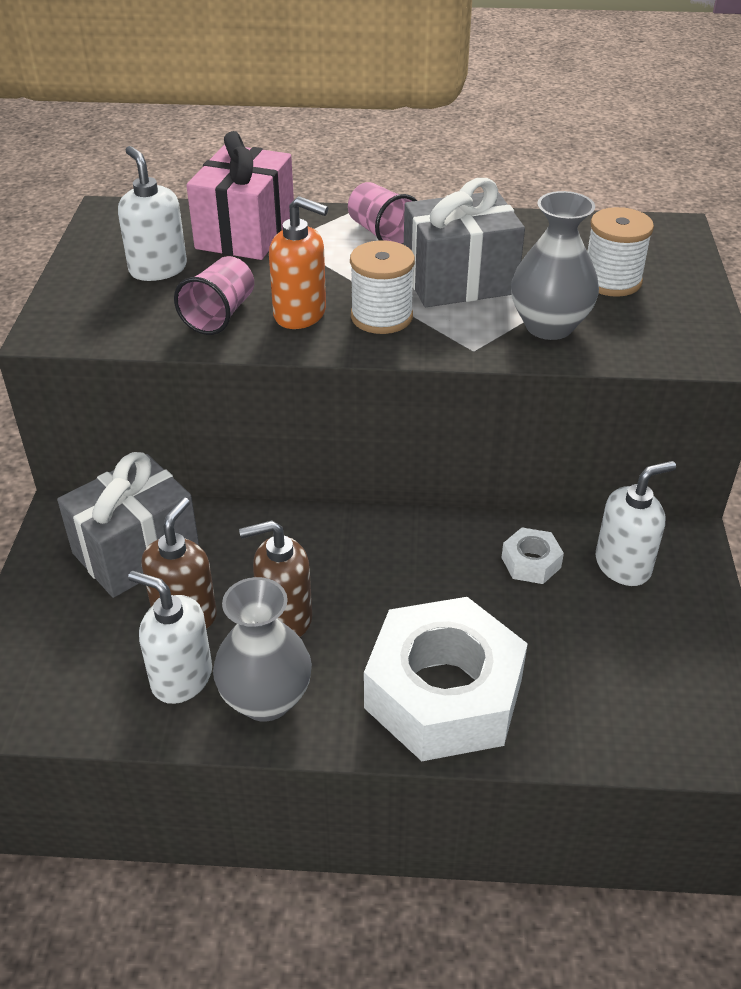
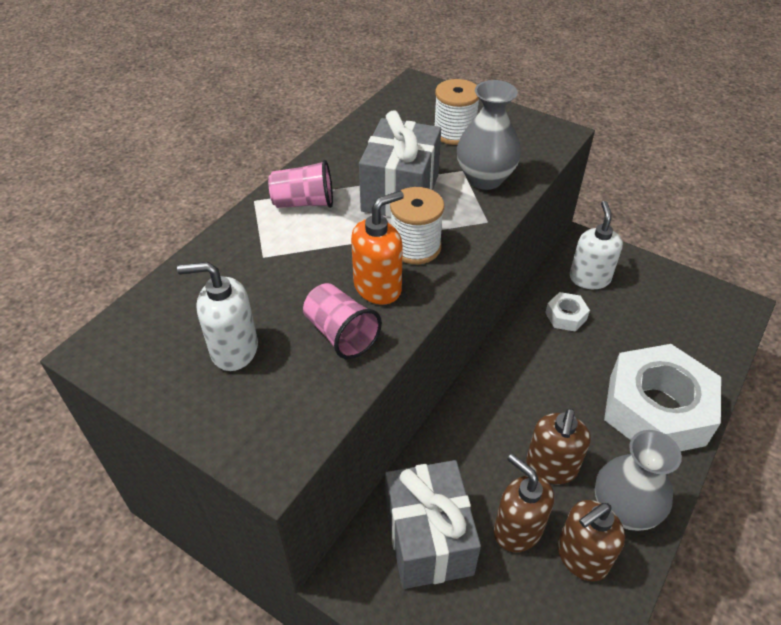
camera: 60 degrees left, 5 degrees up
white soap dispenser [128,571,212,704] -> brown soap dispenser [558,500,625,582]
pink gift [186,131,294,260] -> none

